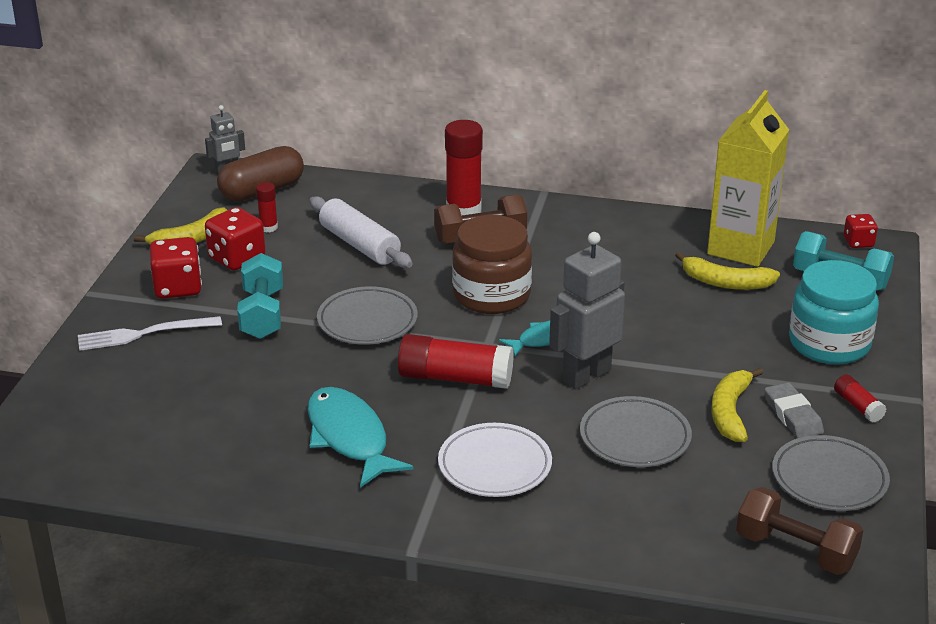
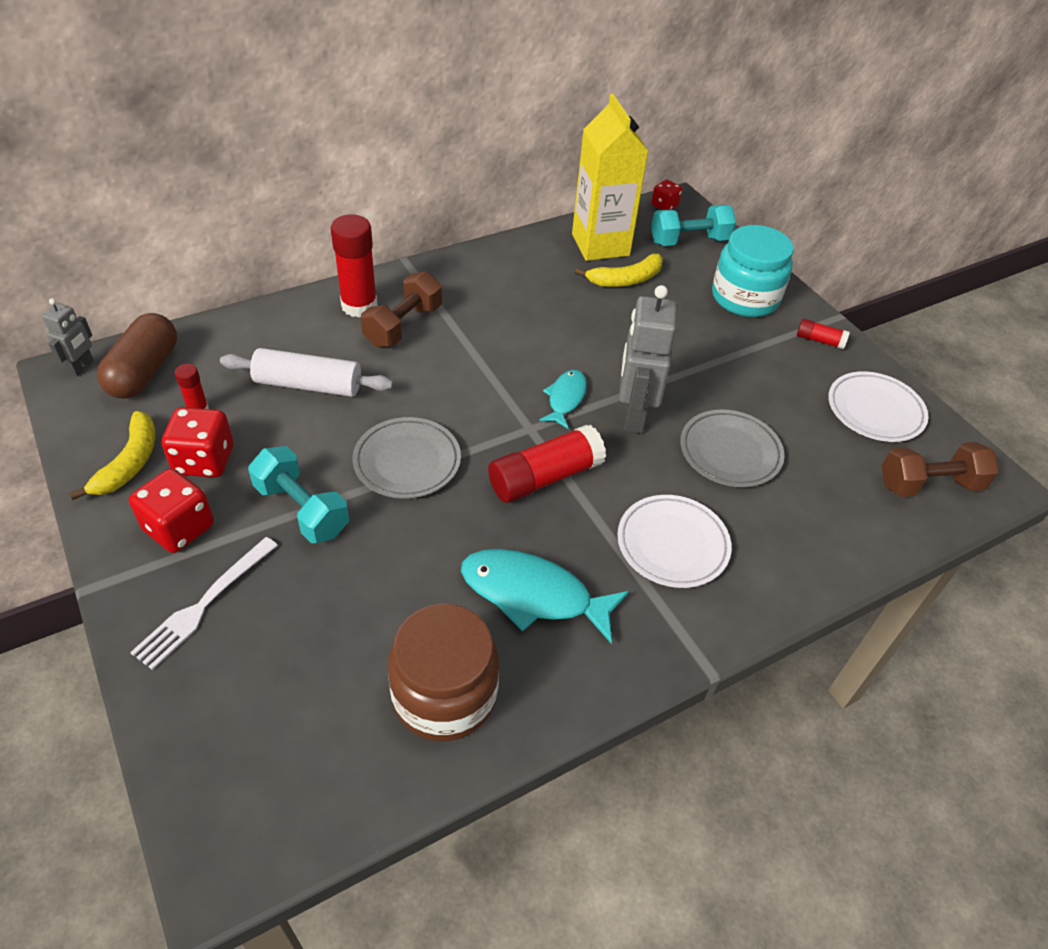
camera: 45 degrees left, 15 degrees up
brown jar [452,215,532,314] -> brown jar moved to [388,604,499,741]
yellow banana [712,368,763,442] -> none
grey eraser [765,382,824,438] -> none
grey plate [772,435,890,511] -> white plate [828,371,929,442]

